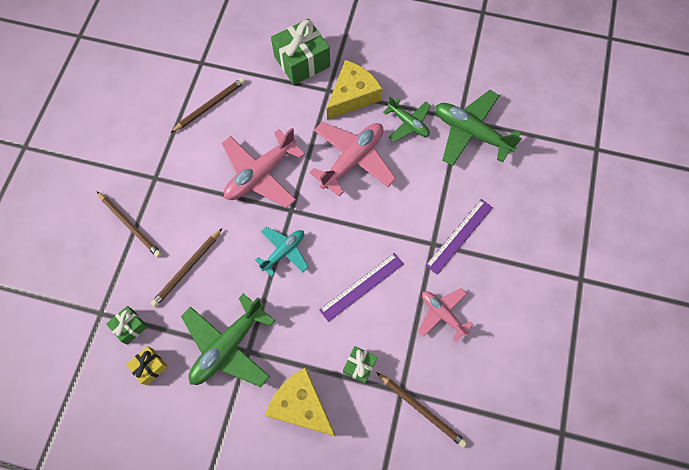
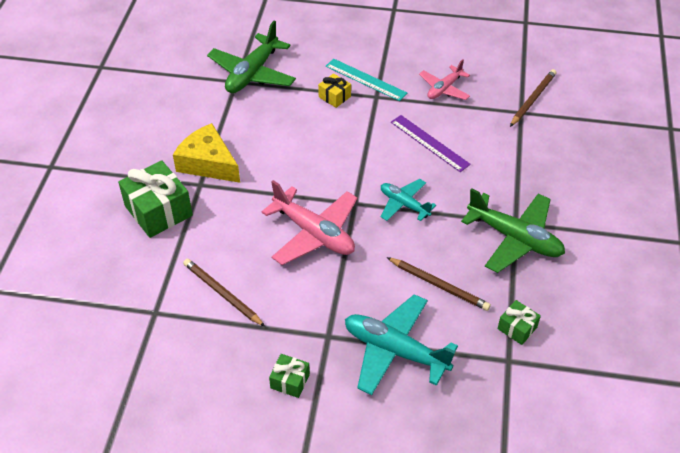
camera: 95 degrees left, 20 degrees down
brown pencil [97,192,162,258] -> turquoise plane [345,294,458,395]
yellow gift [126,346,168,385] -> yellow gift moved to [318,73,351,108]
yellow cheese [265,367,335,436] -> none
pink plane [309,122,396,197] -> none
green gift [343,346,377,383] -> green gift moved to [269,354,310,398]
green plane [383,97,431,142] -> none
purple ruler [425,199,493,275] -> turquoise ruler [326,59,407,101]

